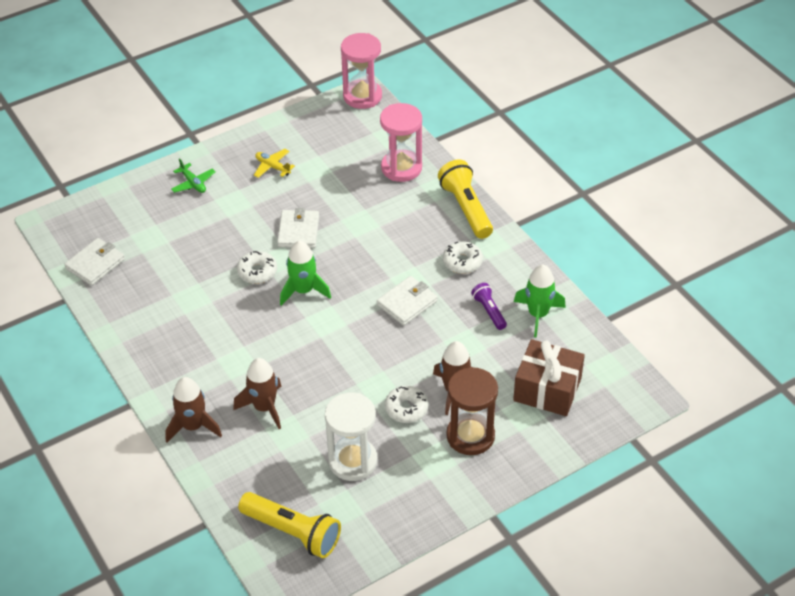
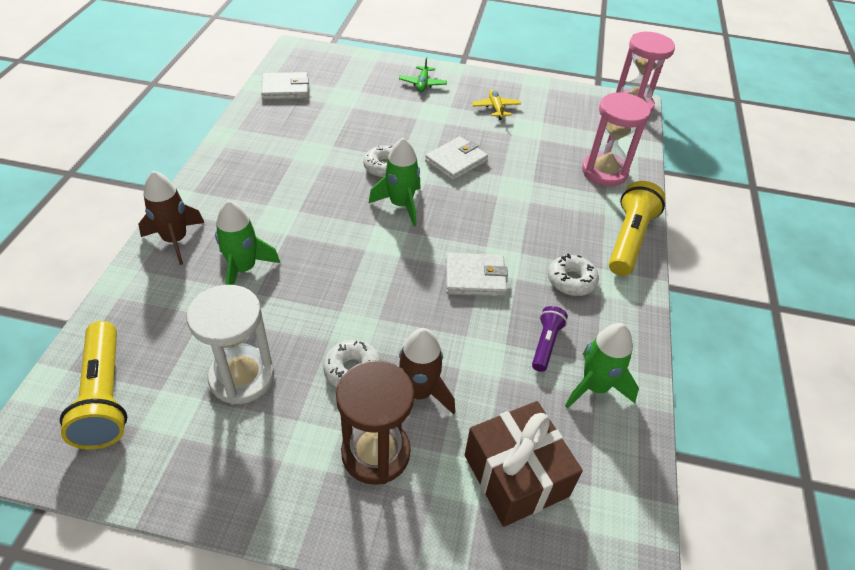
camera: 40 degrees right, 0 degrees up
brown rocket [233,358,281,429] -> green rocket [215,200,280,285]

